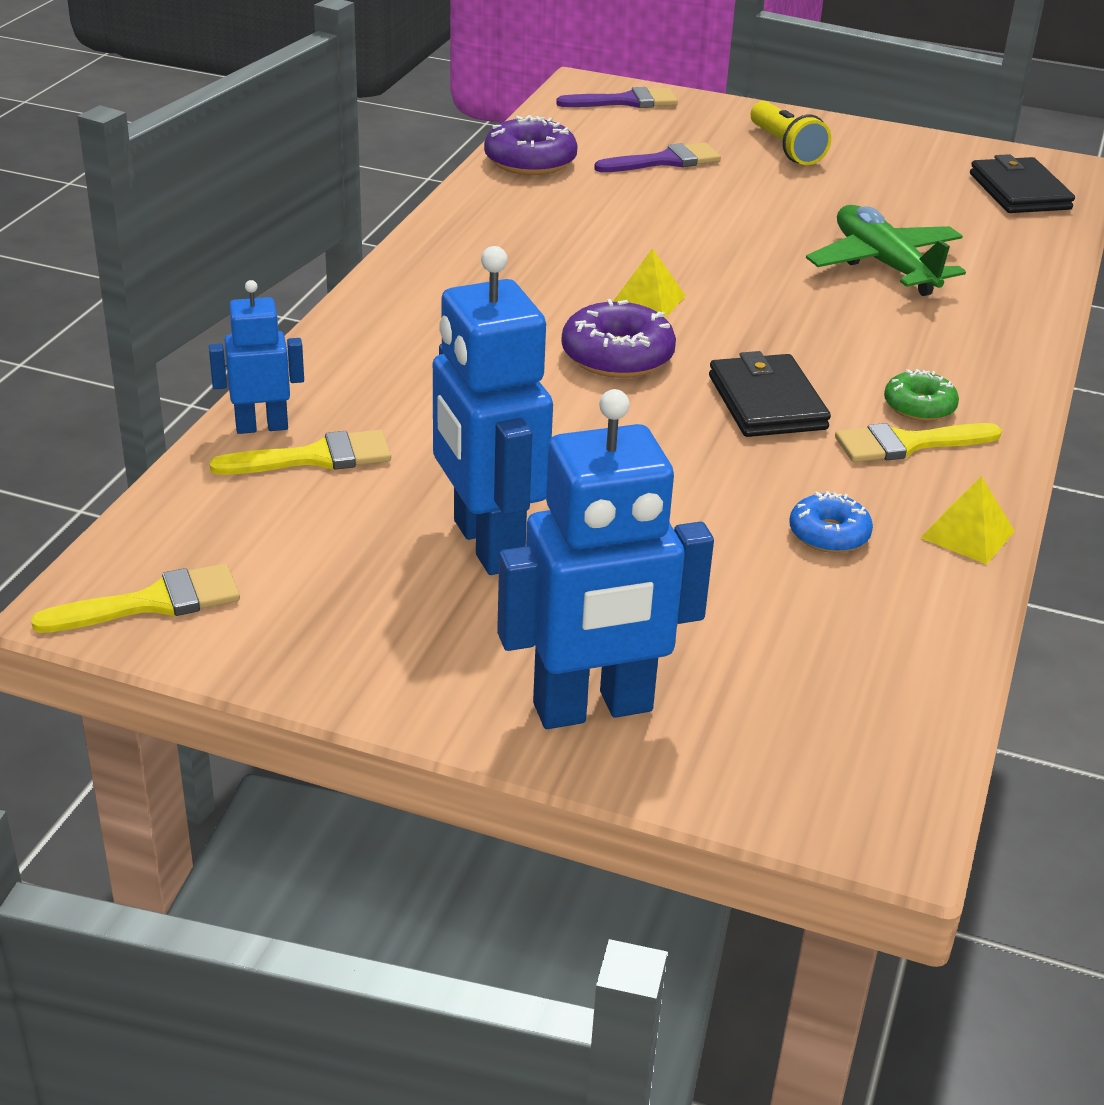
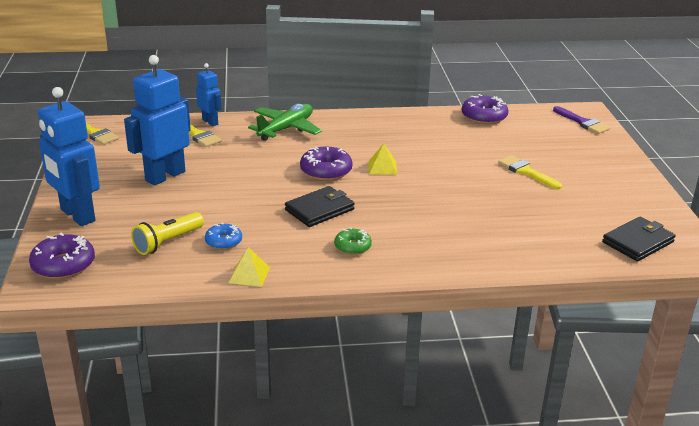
camera: 65 degrees right, 5 degrees down
purple brush [594,142,721,172] -> none
yellow flashlight [751,101,831,165] -> yellow flashlight moved to [131,212,204,255]
green plane [806,205,966,296] -> green plane moved to [248,104,322,141]
yellow brush [835,423,1002,462] -> yellow brush moved to [498,155,562,189]
none -> purple donut [29,233,95,279]

